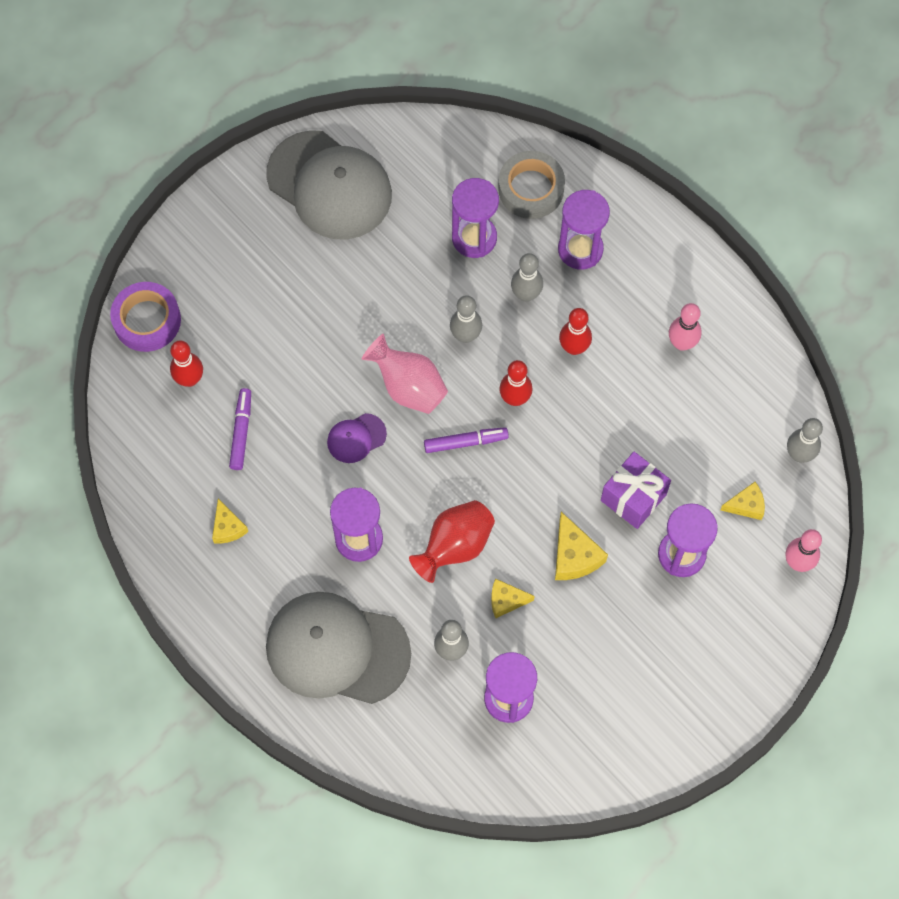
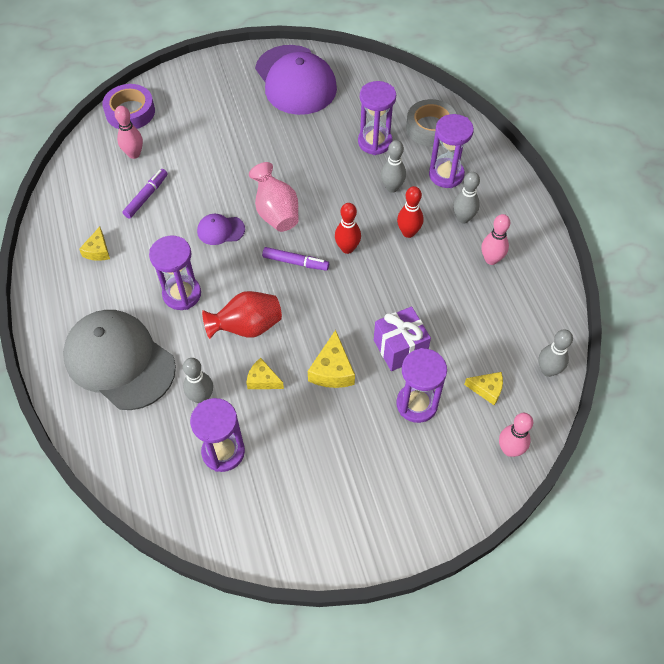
camera: 25 degrees right, 10 degrees down
red bowling pin [170,340,203,387] -> pink bowling pin [114,106,143,159]
grey cap [266,130,392,239] -> purple cap [255,45,337,115]
grey bowling pin [450,295,482,343] -> grey bowling pin moved to [453,172,480,223]

